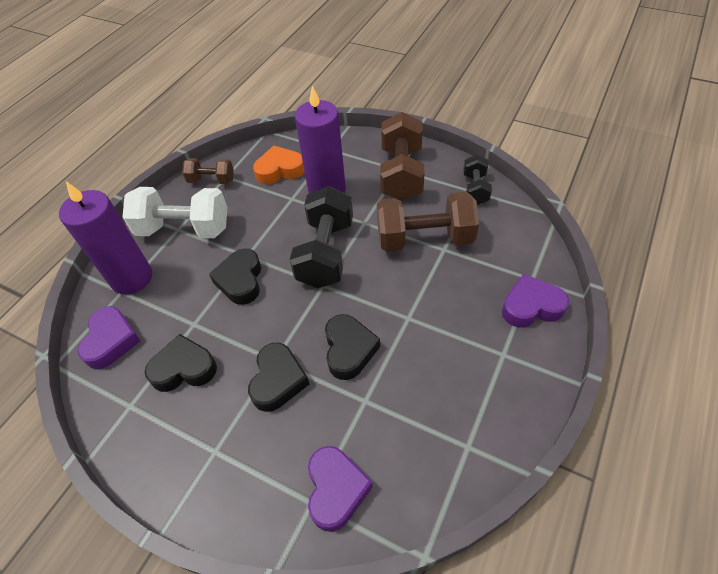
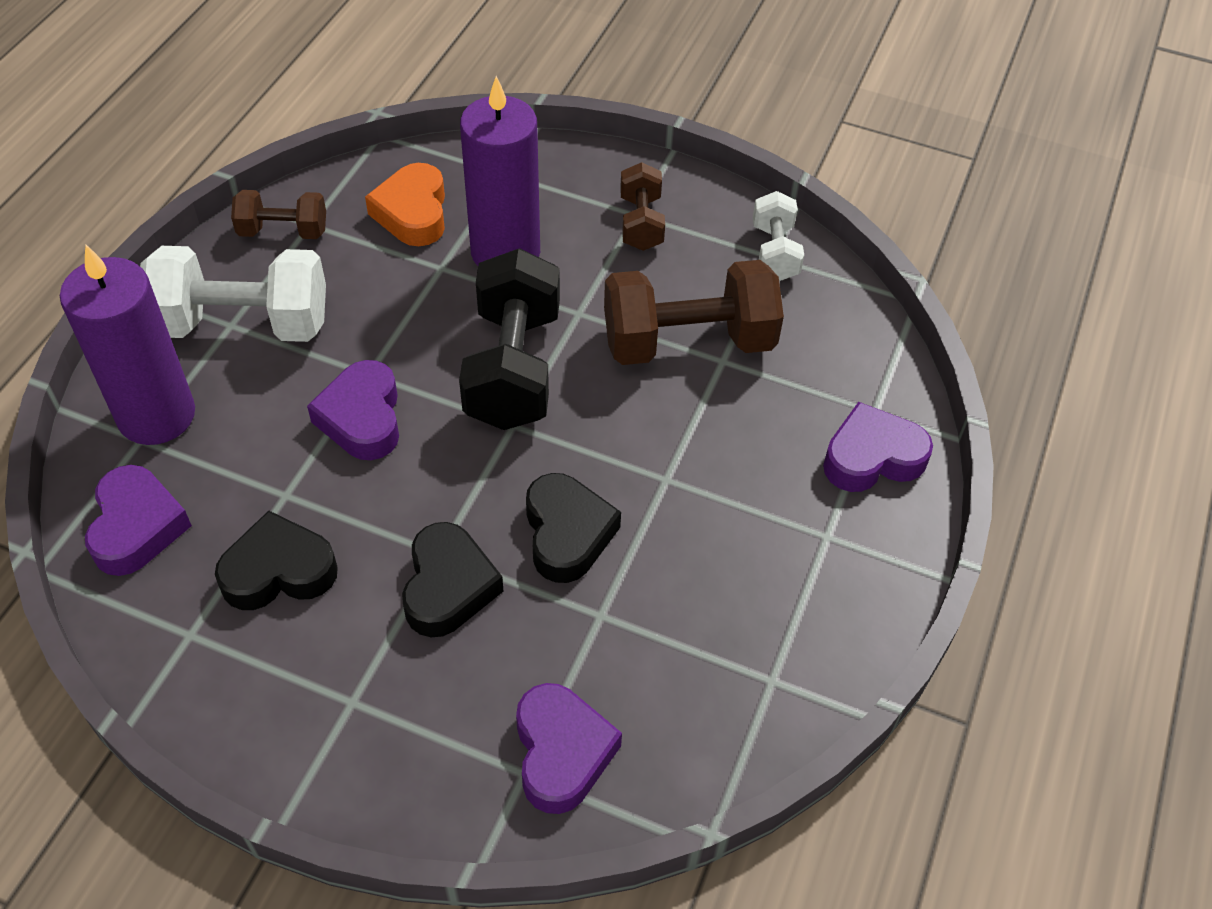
camera: 10 degrees left, 0 degrees up
black heart [209,248,261,305] -> purple heart [307,360,399,460]
orange heart [253,146,305,184] -> orange heart turned 75 degrees counterclockwise [365,163,445,246]
brown dumbbell [380,112,425,201] -> brown dumbbell [620,162,665,251], size x0.55
black dumbbell [463,155,492,205] -> white dumbbell [753,191,804,281]

